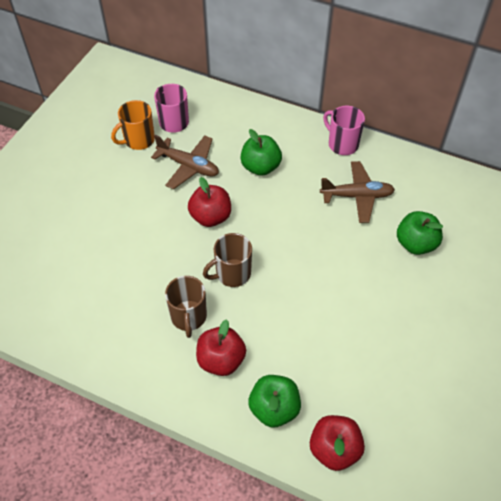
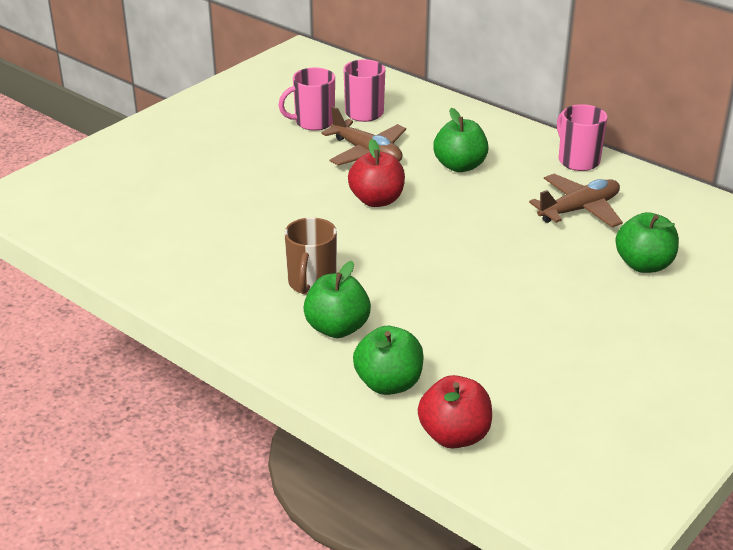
camera: 15 degrees right, 20 degrees down
orange mug [111,100,155,150] -> pink mug [278,68,335,131]
red apple [196,319,246,376] -> green apple [303,261,371,338]
brown mug [203,233,252,287] -> none
brown plane [320,161,395,223] -> brown plane turned 45 degrees counterclockwise [529,174,623,227]

